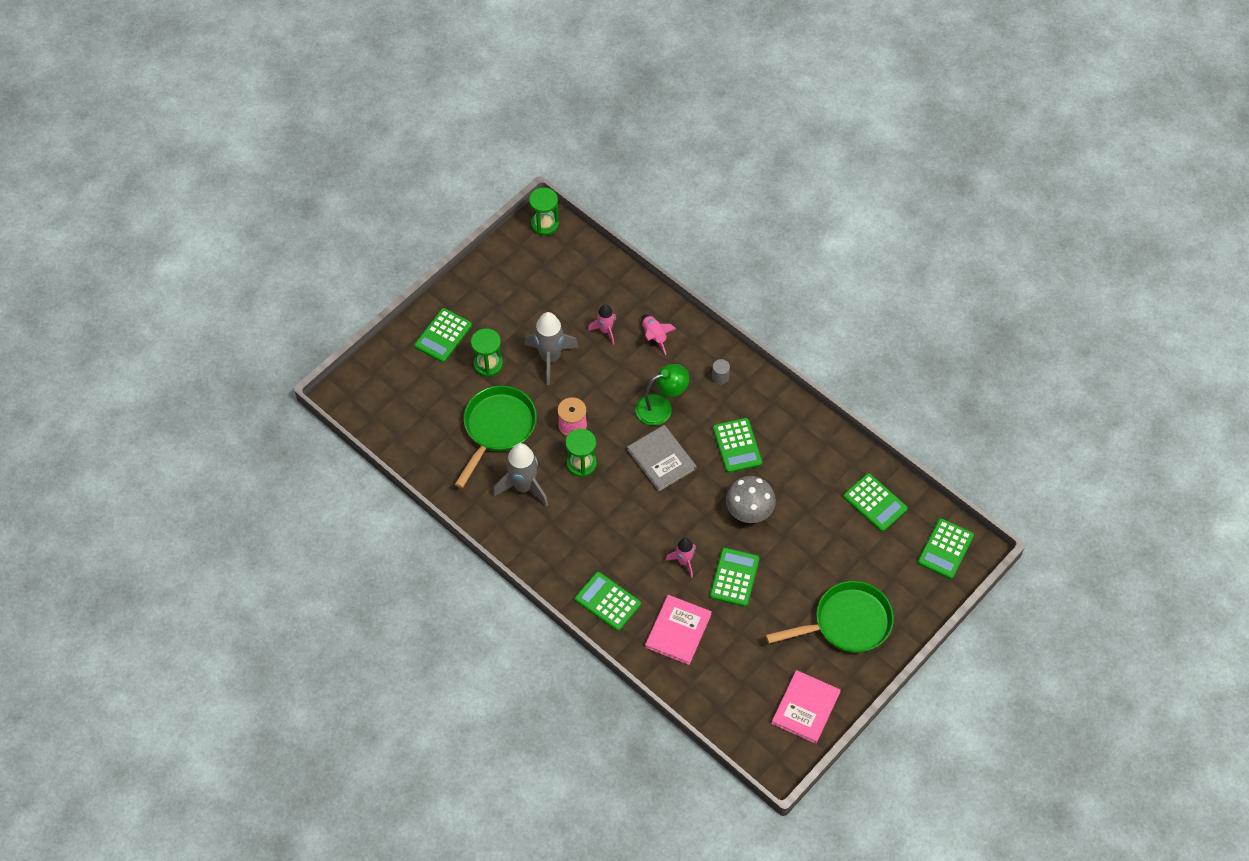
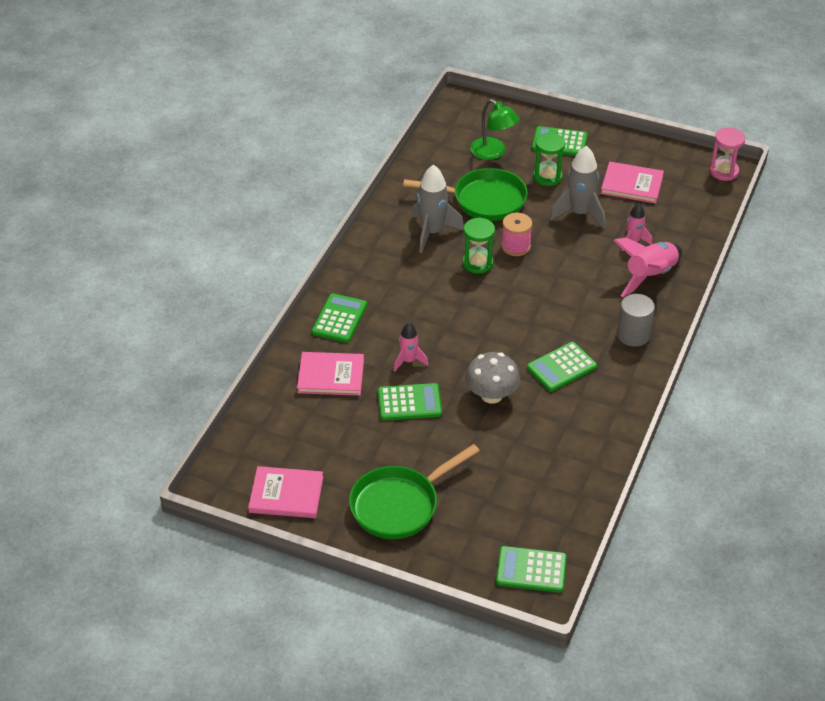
camera: 70 degrees right, 15 degrees down
green hourglass [529,188,559,235] -> pink hourglass [710,128,745,181]
grey book [627,425,697,491] -> none
green lamp [635,364,689,425] -> green lamp moved to [470,99,520,160]
pink rocket [641,314,676,355] -> pink rocket [613,237,682,297], size x1.73
grey cylinder [712,359,730,385] -> grey cylinder [617,294,655,347], size x1.75
green pan [766,581,894,653] -> green pan turned 90 degrees clockwise [349,444,480,539]
green calculator [843,473,908,532] -> none
none -> pink book [601,161,664,204]

